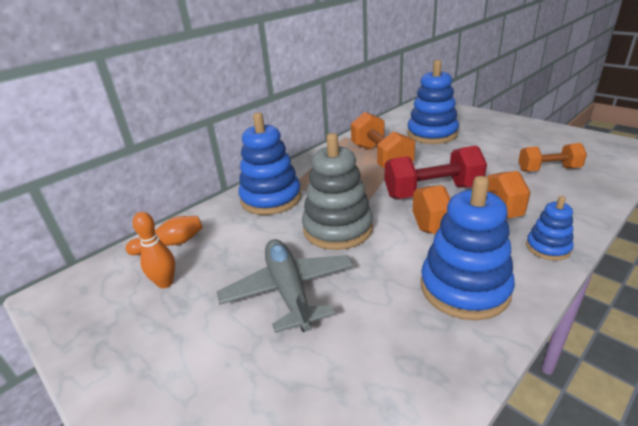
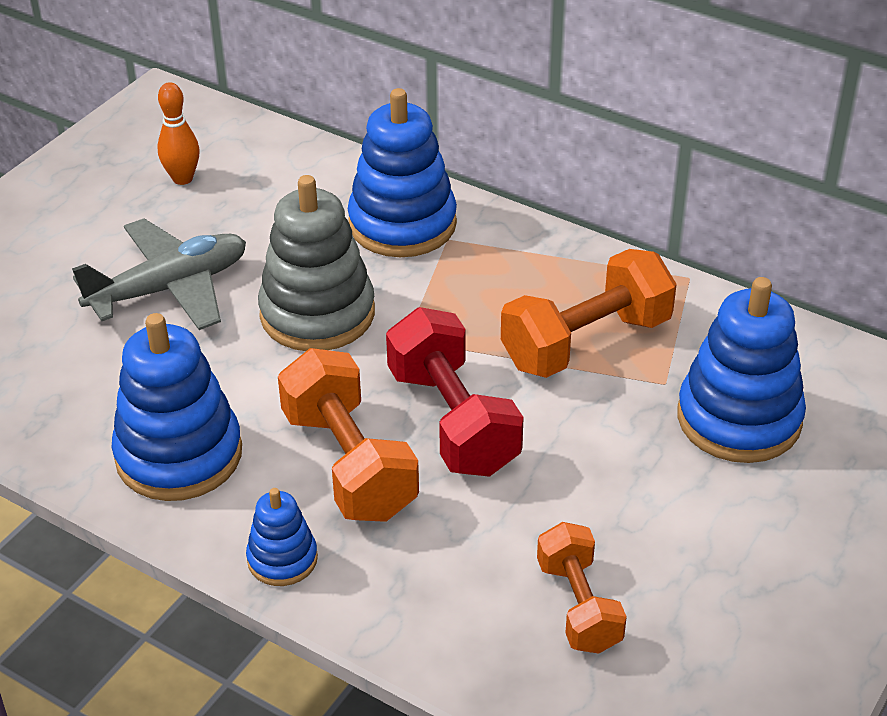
camera: 75 degrees right, 10 degrees up
orange bowling pin [125,216,203,255] -> none

